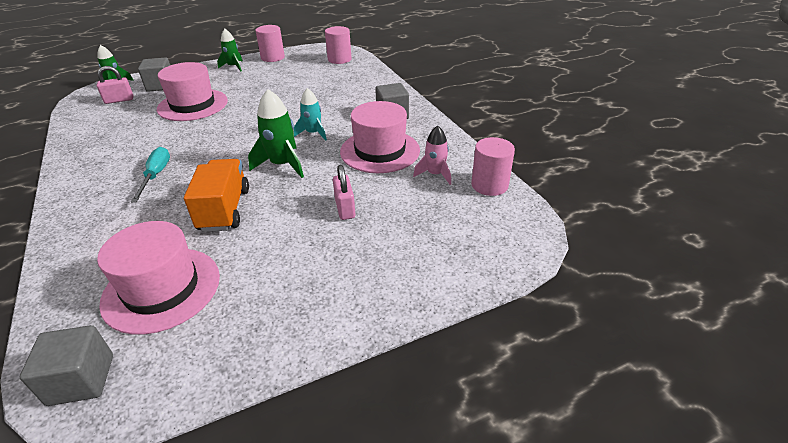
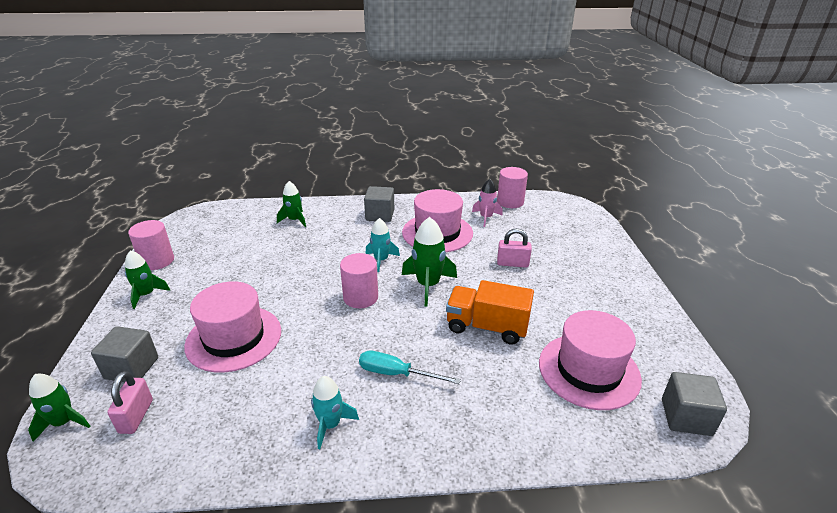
camera: 70 degrees left, 5 degrees down
pink cylinder [325,26,352,64] -> pink cylinder moved to [340,253,378,308]
none -> green rocket [277,181,306,227]
none -> turquoise rocket [311,376,359,449]

